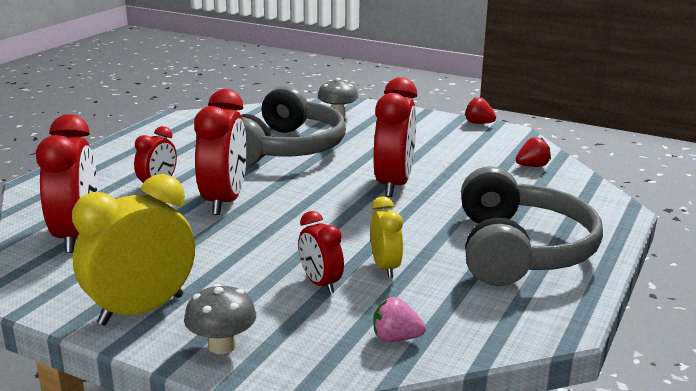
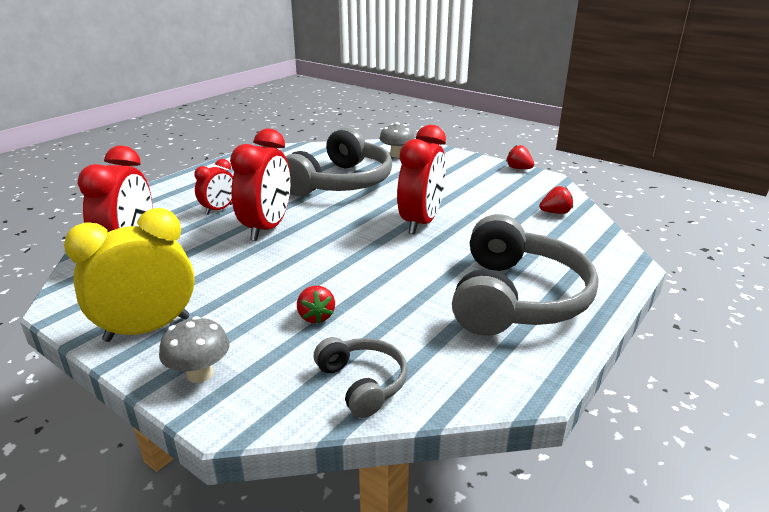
camera: 10 degrees right, 5 degrees up
red clock [298,211,344,293] -> red strawberry [297,286,335,324]
yellow clock [370,196,403,278] -> none
pink strawberry [373,297,426,342] -> grey headphones [314,337,408,418]

